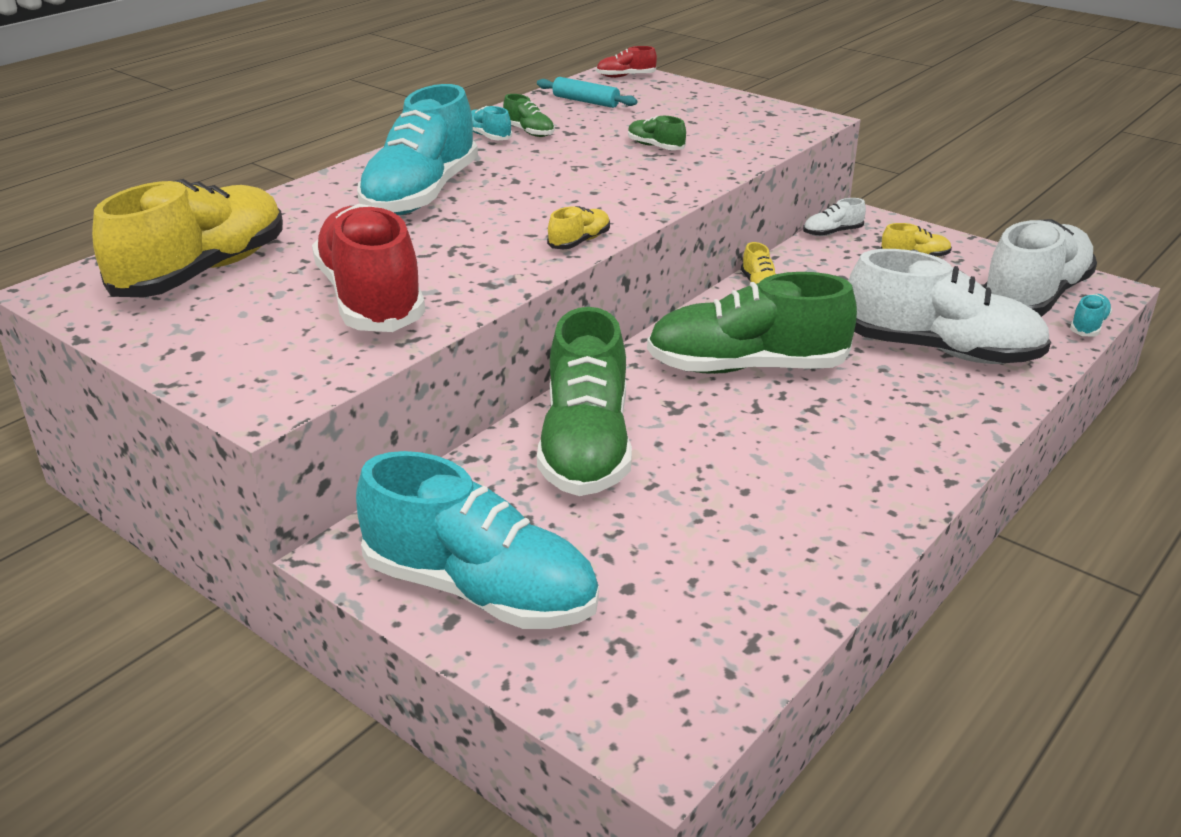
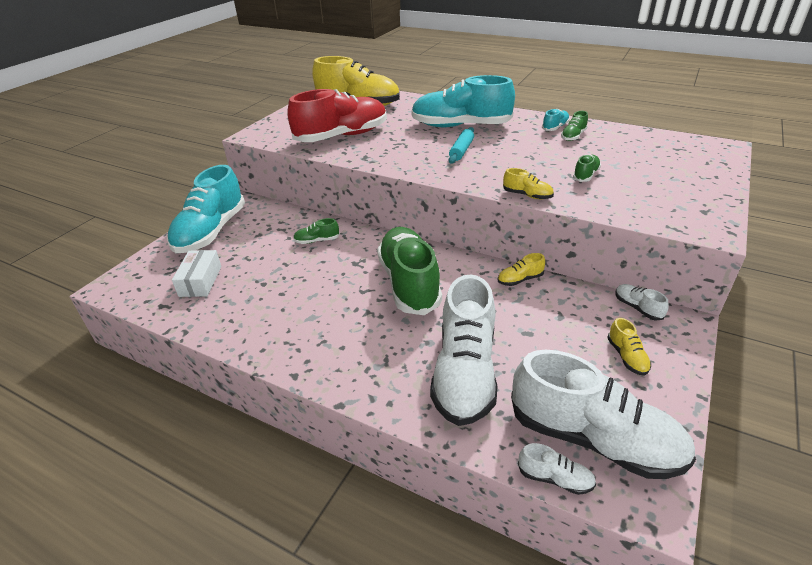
camera: 80 degrees right, 5 degrees up
turquoise rolling pin [537,77,638,108] -> turquoise rolling pin moved to [449,127,474,164]
green shoe [537,307,632,496] -> green shoe [293,218,340,244], size x0.41
yellow shoe [547,206,610,249] -> yellow shoe moved to [503,168,554,199]
red shoe [596,46,657,78] -> none
turquoise shoe [1070,294,1112,336] -> white shoe [518,443,596,495]
none -> white box [172,250,221,297]

